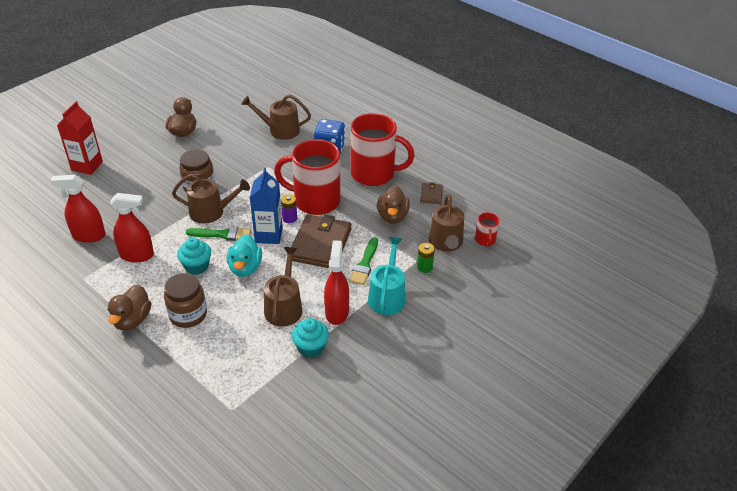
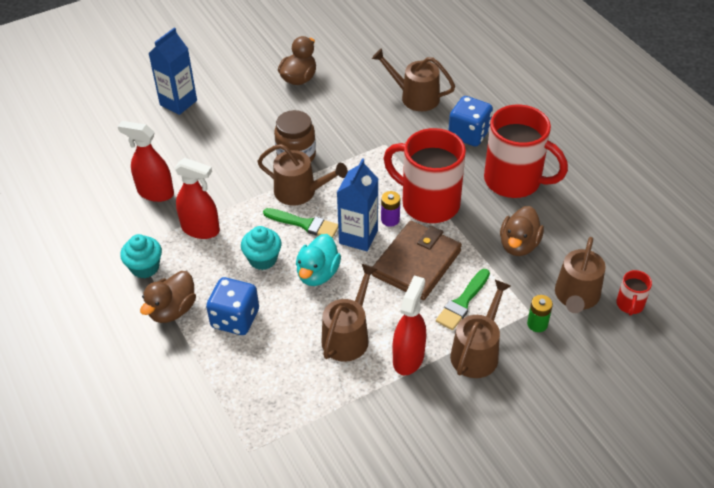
camera: 20 degrees right, 5 degrees up
red carton [57,101,103,175] -> blue carton [148,28,197,115]
brown jar [164,273,207,328] -> blue dice [206,277,259,335]
turquoise cupcake [292,318,329,358] -> turquoise cupcake moved to [120,234,162,278]
turquoise watering can [368,237,405,315] -> brown watering can [450,280,511,378]
brown wallet [420,182,443,204] -> none

